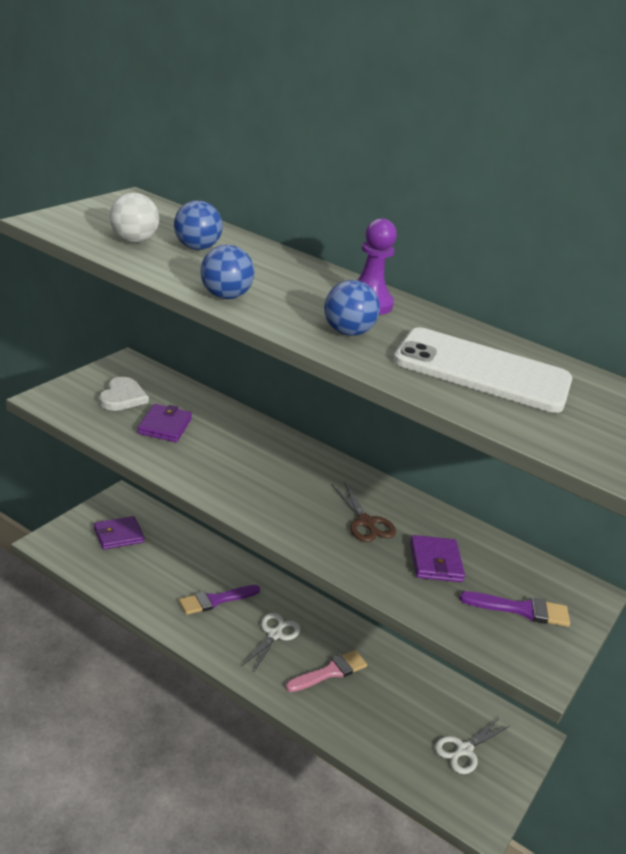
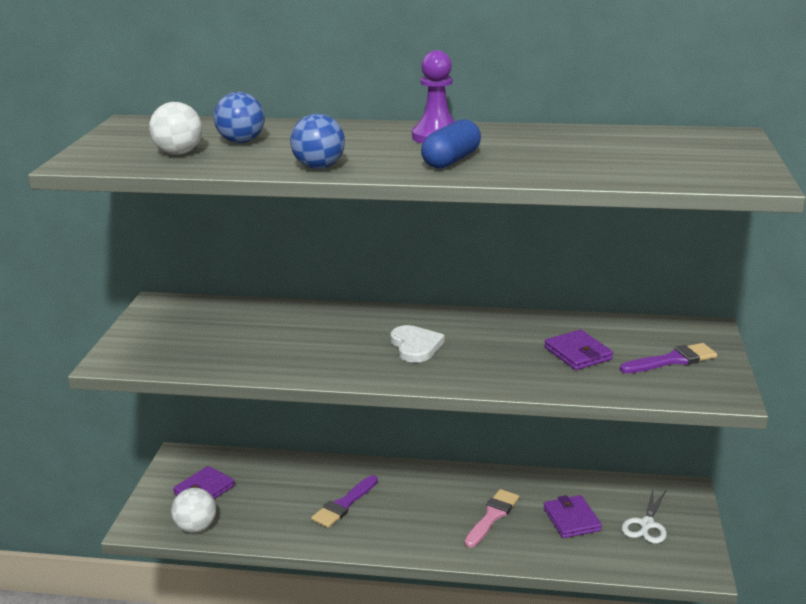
camera: 20 degrees left, 5 degrees down
white heart [99,377,149,411] -> white heart moved to [391,325,445,363]
purple wallet [137,404,192,442] -> purple wallet moved to [544,495,602,538]
white scissors [241,613,301,673] -> none
blue ball [324,280,380,336] -> blue capsule [421,119,481,169]
brown scissors [332,481,396,542] -> none
white phone [393,327,572,413] -> none
none -> white ball [171,488,216,533]

